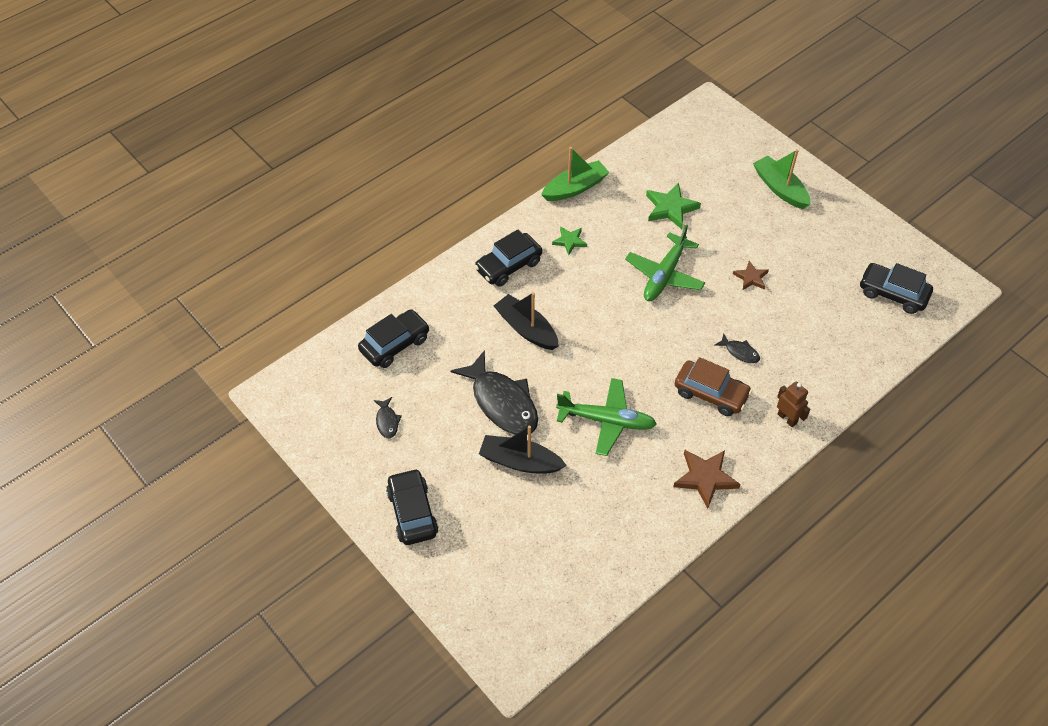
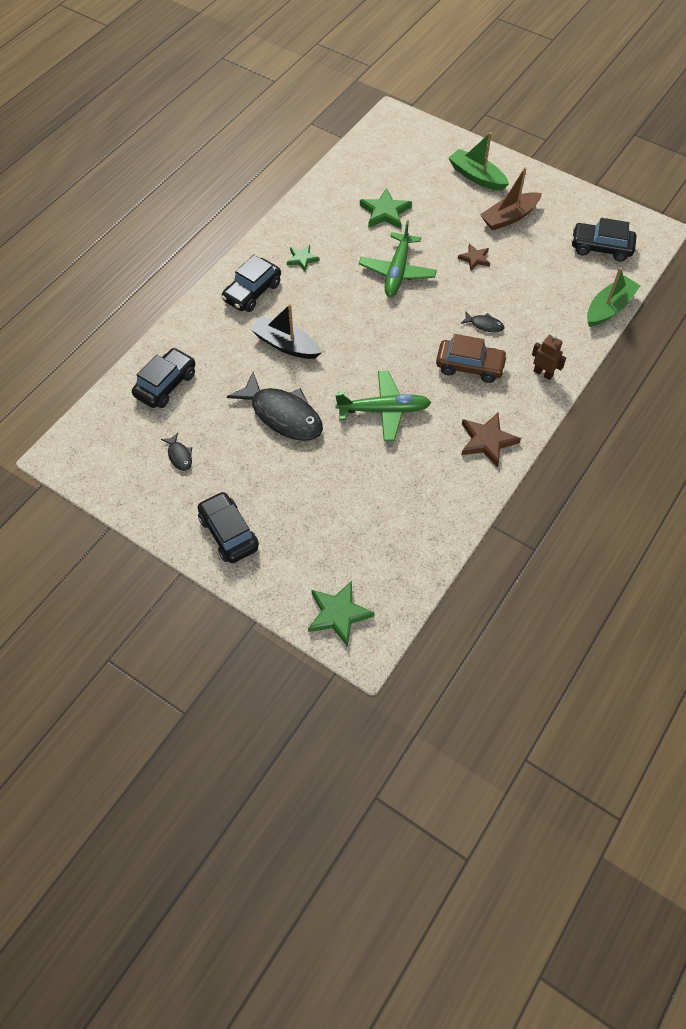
camera: 15 degrees left, 5 degrees up
black boat [479,426,567,473] -> none
green boat [541,147,609,201] -> green boat moved to [587,267,641,327]
none -> green star [308,581,374,647]
none -> brown boat [480,167,542,230]

